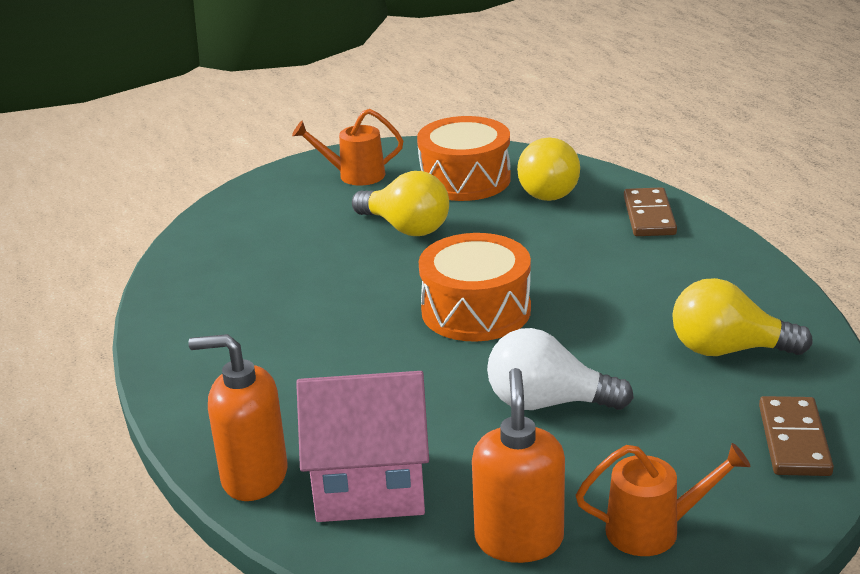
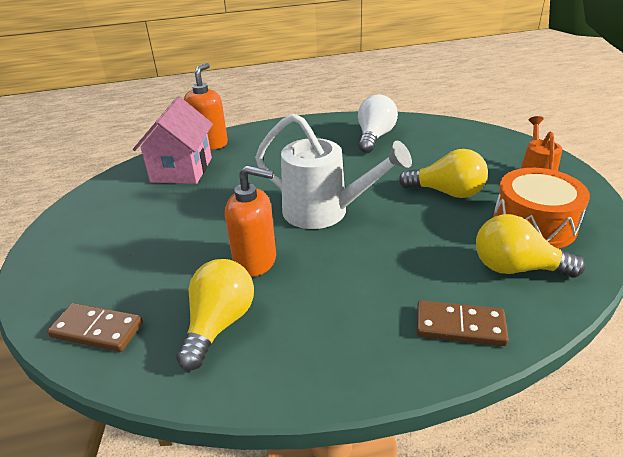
camera: 100 degrees right, 5 degrees up
yellow light bulb [352,171,449,236] -> yellow light bulb turned 120 degrees counterclockwise [399,149,488,198]
orange drum [419,233,531,342] -> white watering can [255,113,412,229]
orange soap dispenser [472,368,565,563] -> orange soap dispenser moved to [225,165,276,277]
white light bulb [487,328,634,410] -> white light bulb moved to [358,95,398,153]
orange watering can [576,443,751,556] -> none

